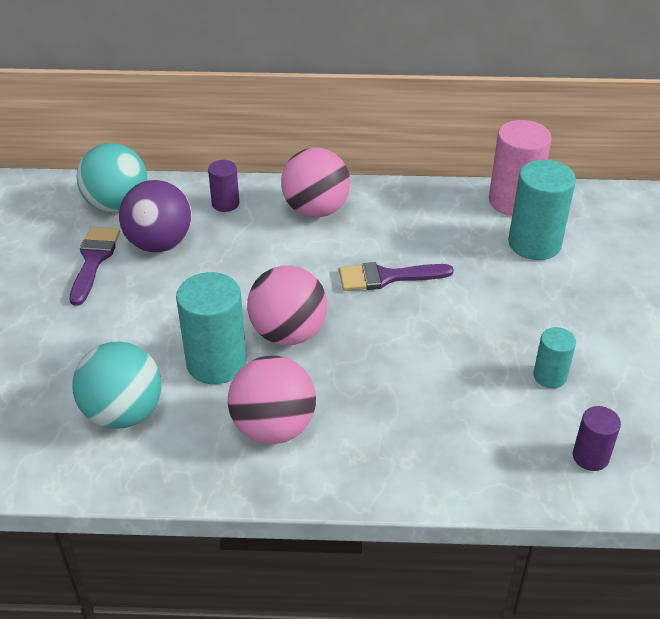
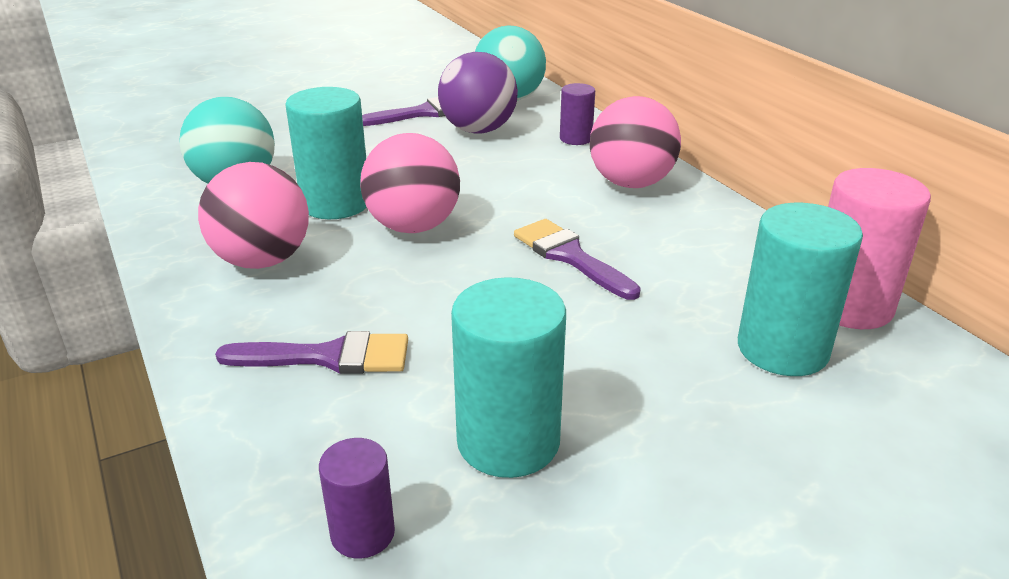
camera: 60 degrees right, 10 degrees down
turquoise cylinder [533,327,576,388] -> turquoise cylinder [451,277,566,478], size x1.82
none -> purple brush [215,331,408,374]

